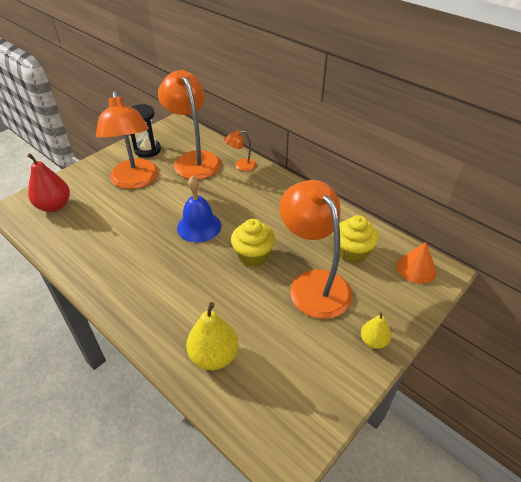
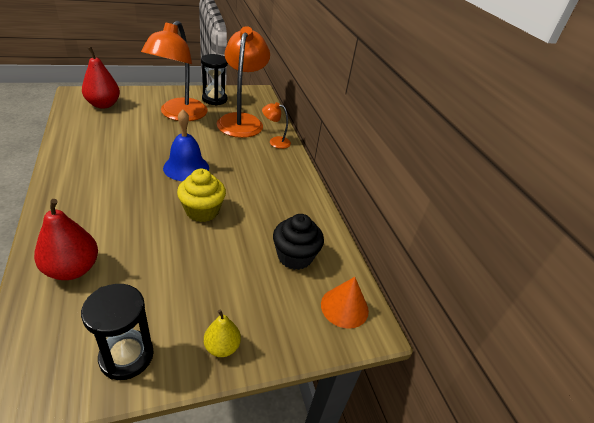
camera: 25 degrees right, 5 degrees down
yellow pear [186,302,239,370] -> red pear [34,199,98,280]
orange lamp [279,180,353,319] -> none
yellow cupcake [339,215,378,263] -> black cupcake [273,214,324,270]
none -> black hourglass [81,284,153,380]

